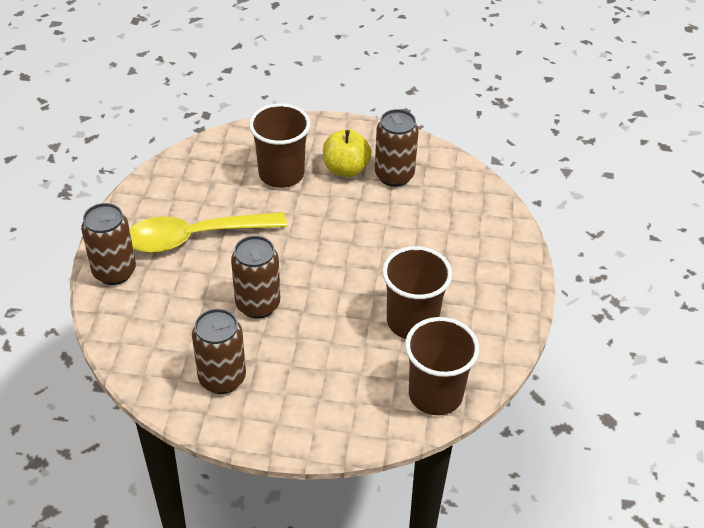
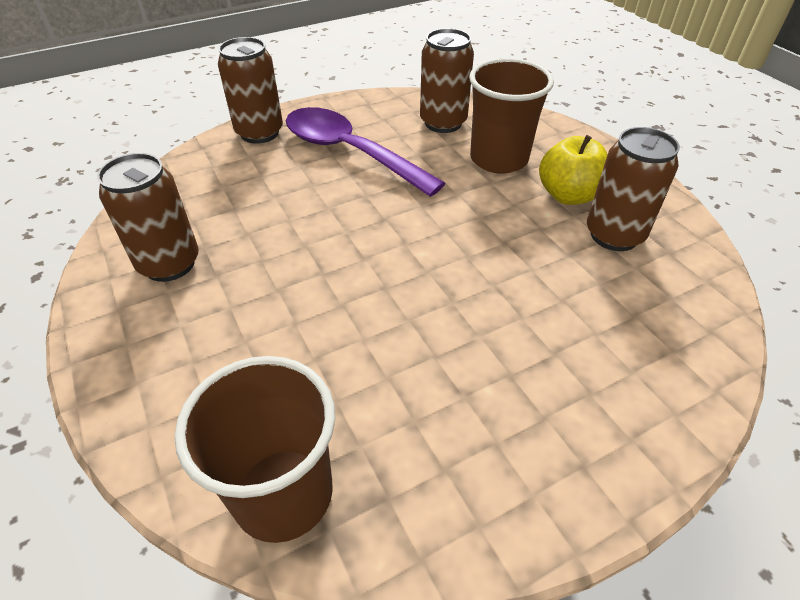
camera: 55 degrees right, 0 degrees up
yellow spoon [129,212,287,253] -> purple spoon [286,107,445,197]
brown can [231,236,280,319] -> brown can moved to [420,28,474,133]
brown cup [382,246,452,339] -> none

